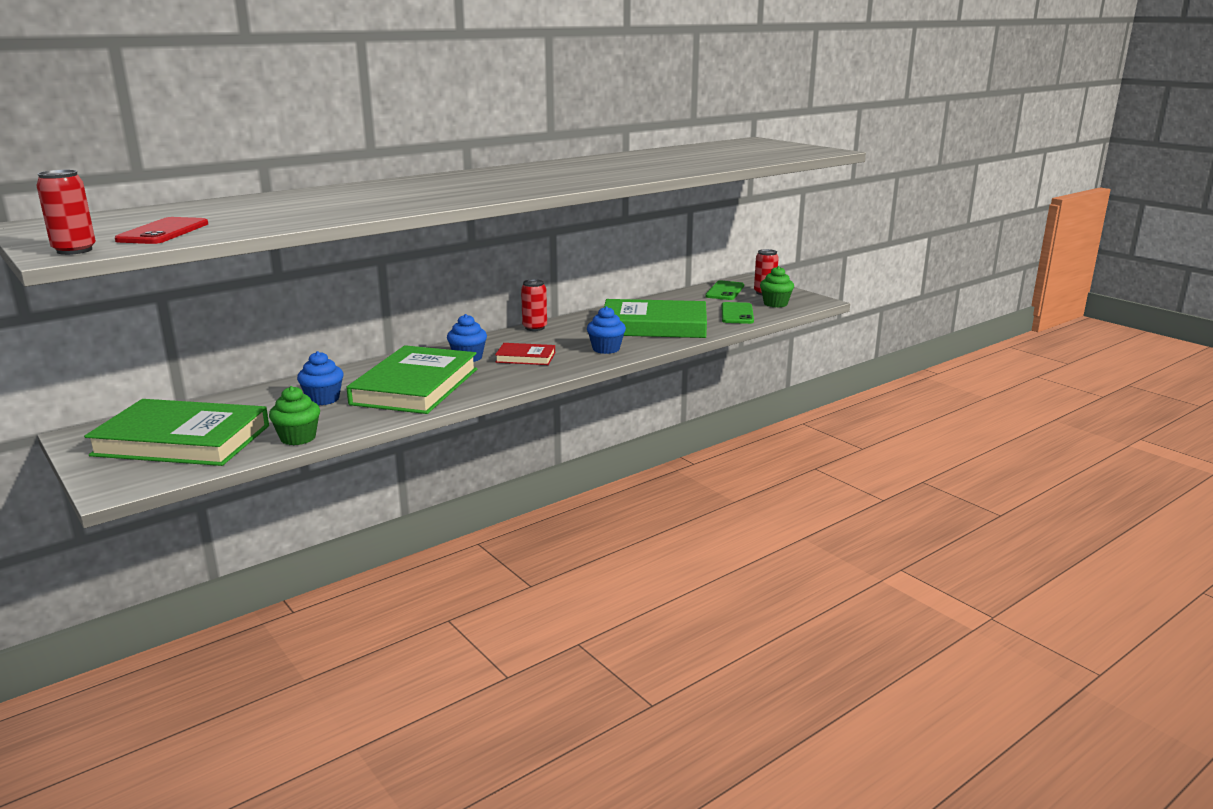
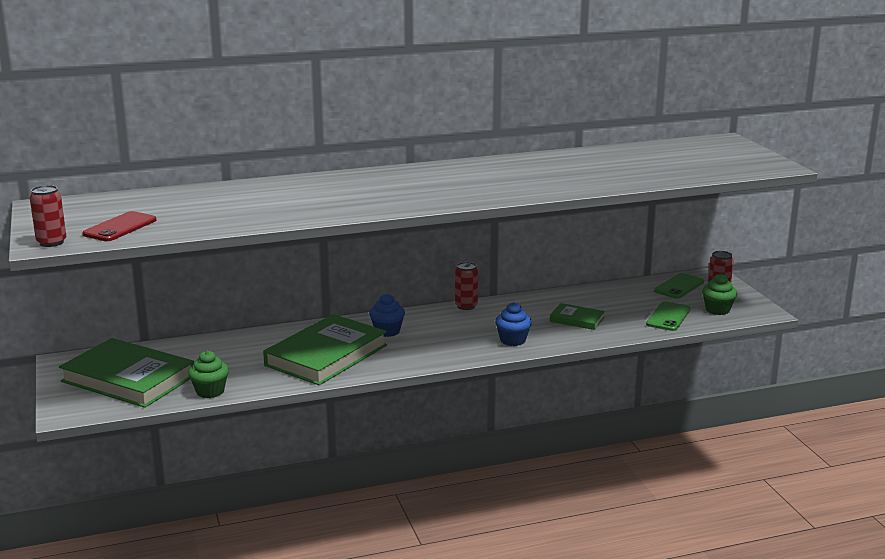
camera: 20 degrees right, 0 degrees up
blue cupcake [297,351,344,405] -> none
red book [495,343,555,365] -> none
green book [604,299,707,338] -> green book [550,303,605,330], size x0.47

